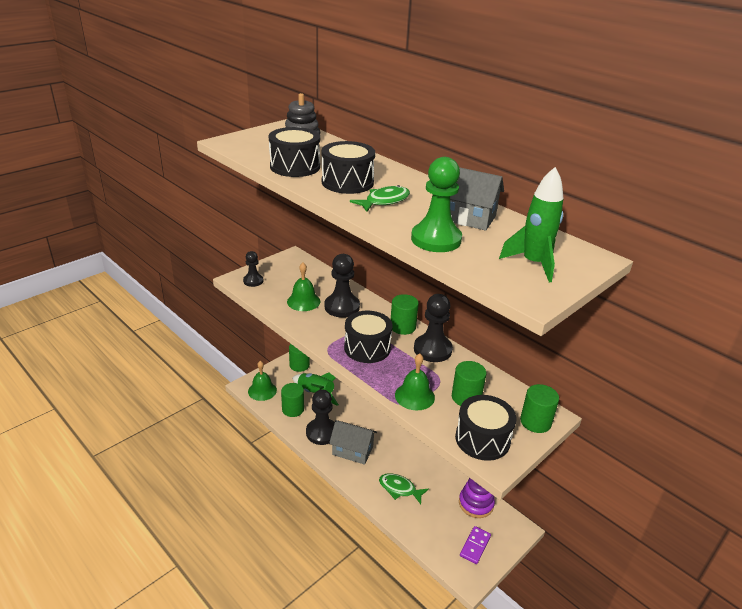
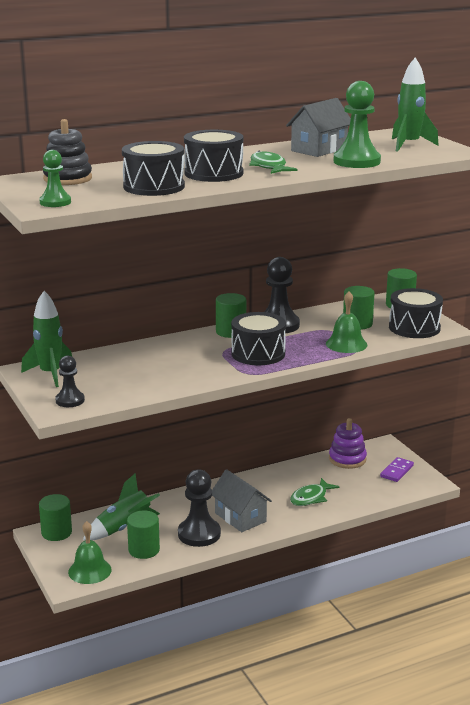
camera: 70 degrees left, 10 degrees down
green bell [287,263,320,311] -> none
black pawn [325,254,360,318] -> none
grey house [329,420,377,465] -> grey house turned 75 degrees counterclockwise [212,469,272,532]
purple domino [460,526,491,564] -> purple domino turned 75 degrees clockwise [380,457,414,482]
none -> green rocket [21,291,72,387]
none -> green pawn [39,150,71,207]

